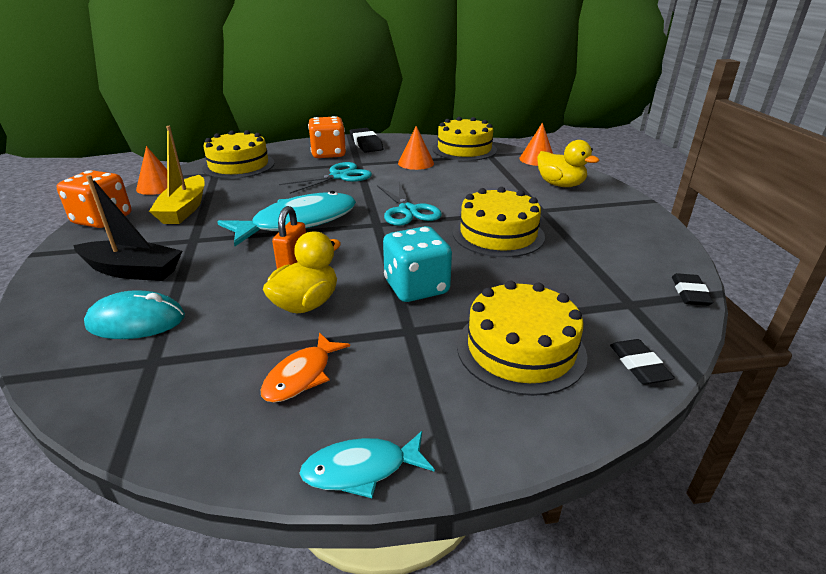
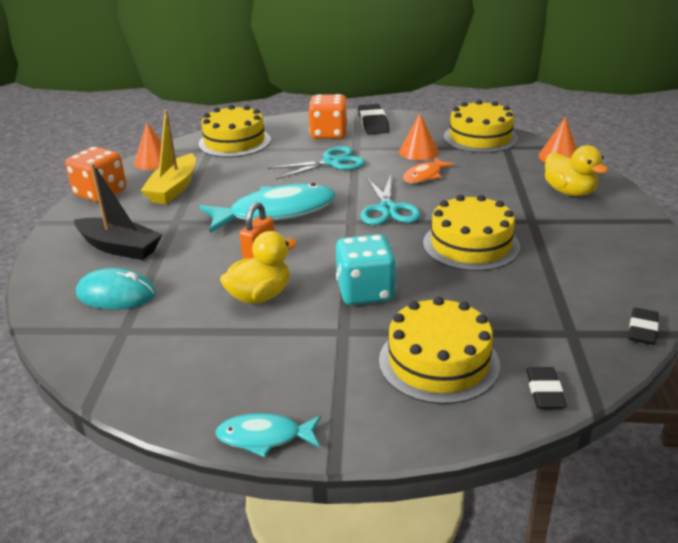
camera: 15 degrees right, 0 degrees up
orange fish [261,332,350,403] -> orange fish moved to [403,157,454,183]

